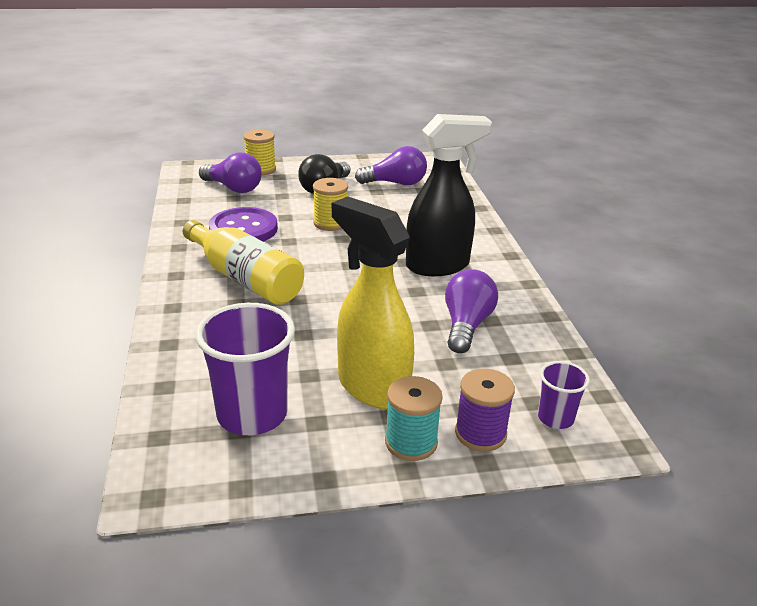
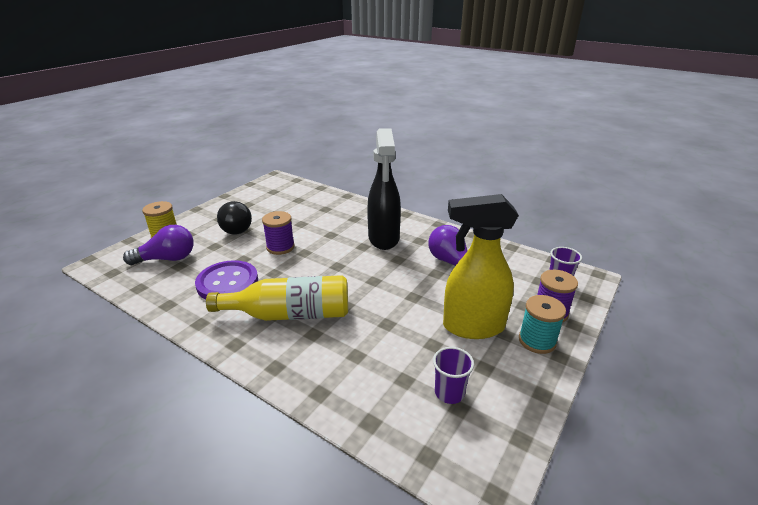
camera: 45 degrees left, 0 degrees up
purple cup [195,303,295,435] -> purple cup [433,347,474,404], size x0.53
yellow spool [313,178,348,231] -> purple spool [262,211,295,255]
purple light bulb [355,146,427,185] -> none
black spray bottle [406,114,492,276] -> black spray bottle turned 150 degrees clockwise [367,128,401,250]

